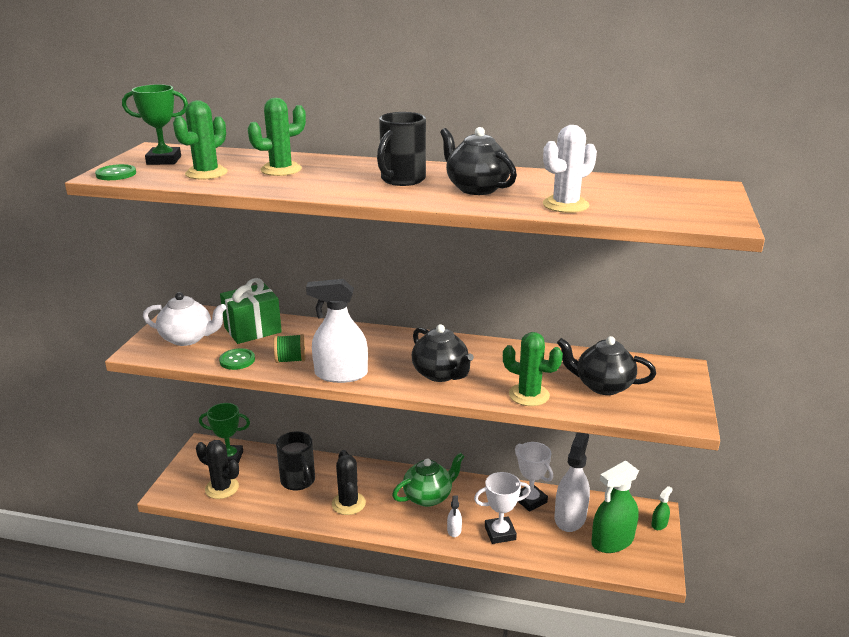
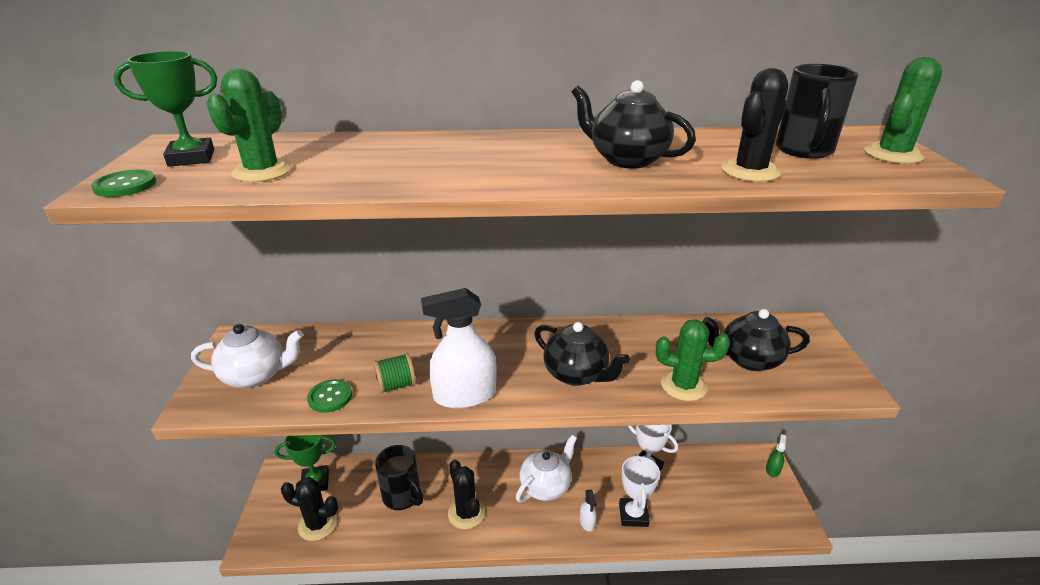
camera: 15 degrees left, 5 degrees up
green gift [220,278,282,344] -> none
green cactus [248,98,306,176] -> green cactus moved to [864,57,942,164]
black mug [377,112,426,186] -> black mug moved to [776,64,858,159]
green teapot [392,452,465,507] -> white teapot [516,435,577,502]
white trophy [474,472,531,544] -> white trophy turned 60 degrees counterclockwise [619,454,660,527]
white cactus [543,125,597,213] -> black cactus [721,68,788,182]
white spray bottle [555,432,590,532] -> none
green spray bottle [591,460,639,553] -> none

